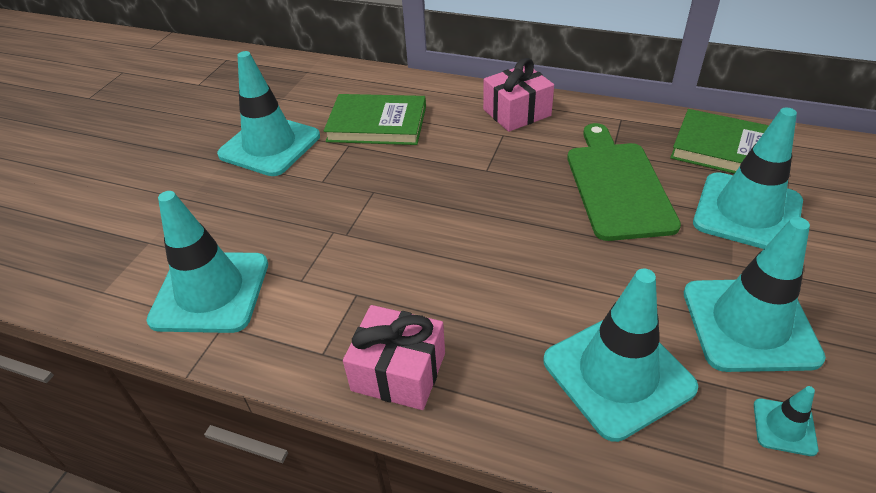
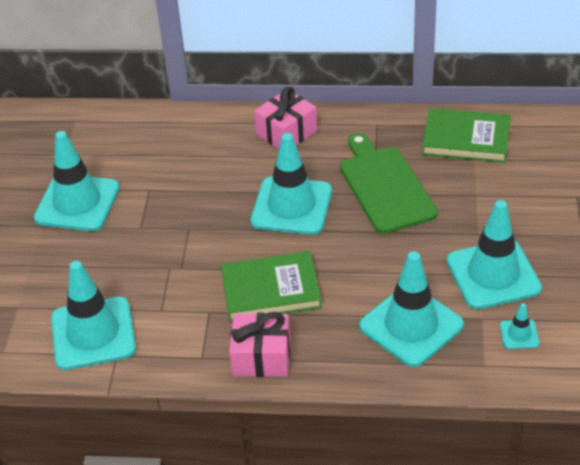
camera: 15 degrees left, 0 degrees up
green book [324,94,426,145] -> green book moved to [221,251,322,322]
turquoise traffic cone [693,108,803,249] -> turquoise traffic cone moved to [251,133,332,235]

